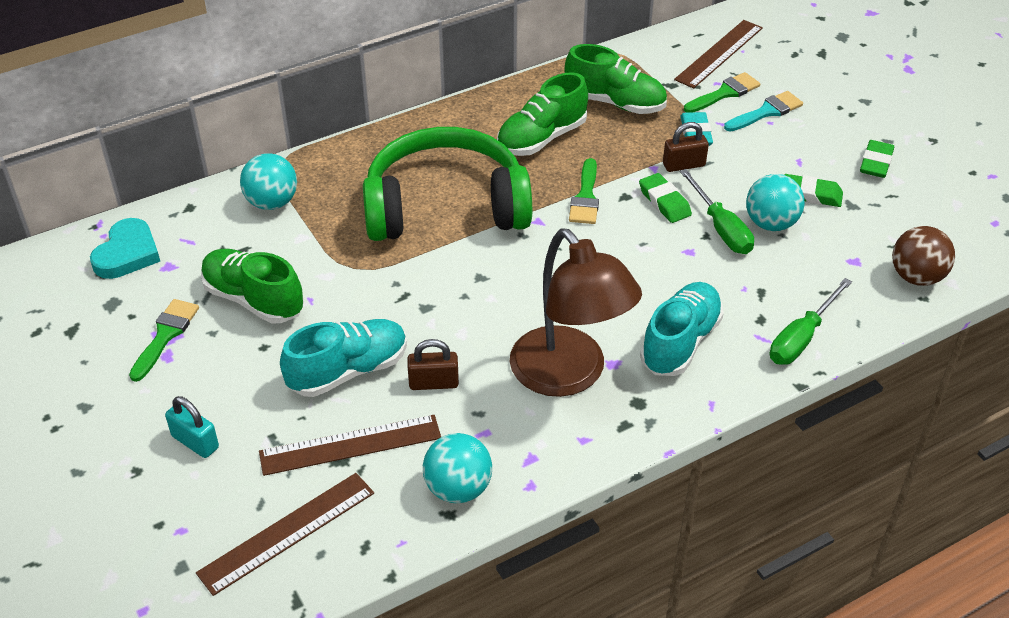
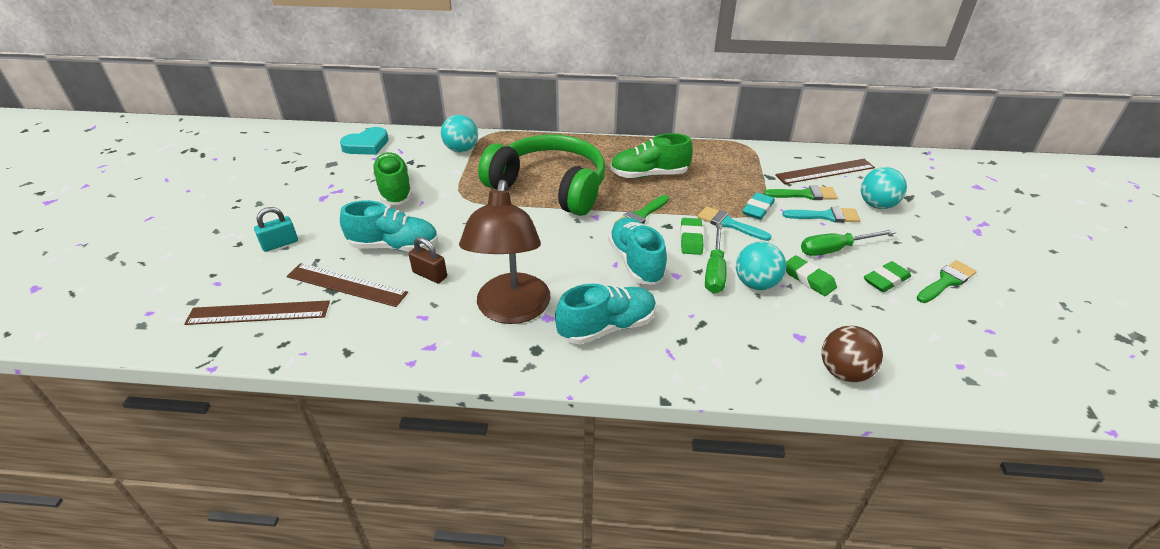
camera: 35 degrees right, 5 degrees down
green brush [129,299,199,382] -> green brush moved to [917,260,977,303]
turquoise padlock [165,396,219,458] -> turquoise padlock turned 75 degrees clockwise [254,207,298,252]
turquoise ball [423,433,492,503] -> turquoise ball moved to [861,167,907,209]
green shoe [565,44,667,114] -> none
brown padlock [663,122,709,172] -> turquoise brush [697,206,772,241]
green screwdriver [770,278,852,365] -> green screwdriver moved to [801,229,896,256]
none -> turquoise shoe [608,217,667,285]

